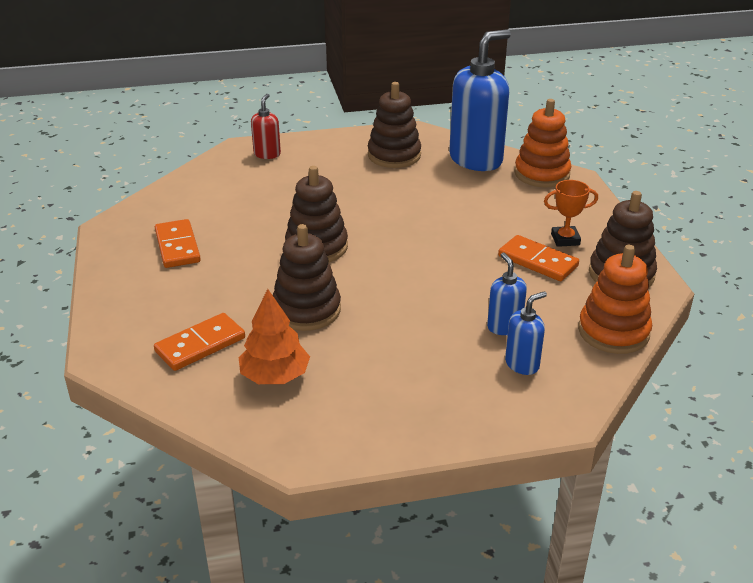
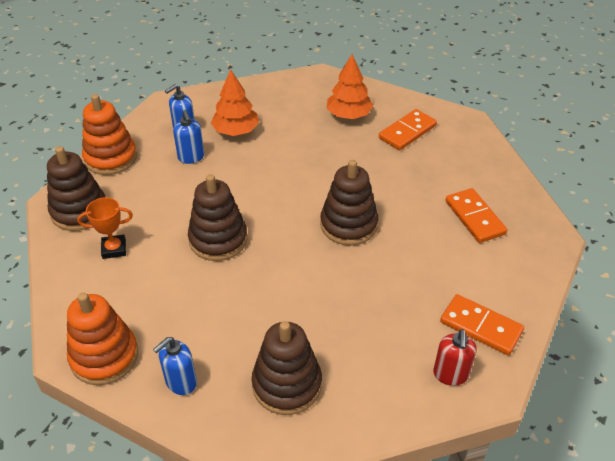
camera: 175 degrees right, 10 degrees up
brown stacking toy [273,224,341,331] -> brown stacking toy moved to [188,174,248,261]
blue soap dispenser [449,29,511,171] -> blue soap dispenser [153,337,197,395], size x0.47
orange domino [498,235,579,281] -> orange domino moved to [440,294,524,355]
none -> orange tree [211,69,259,136]

